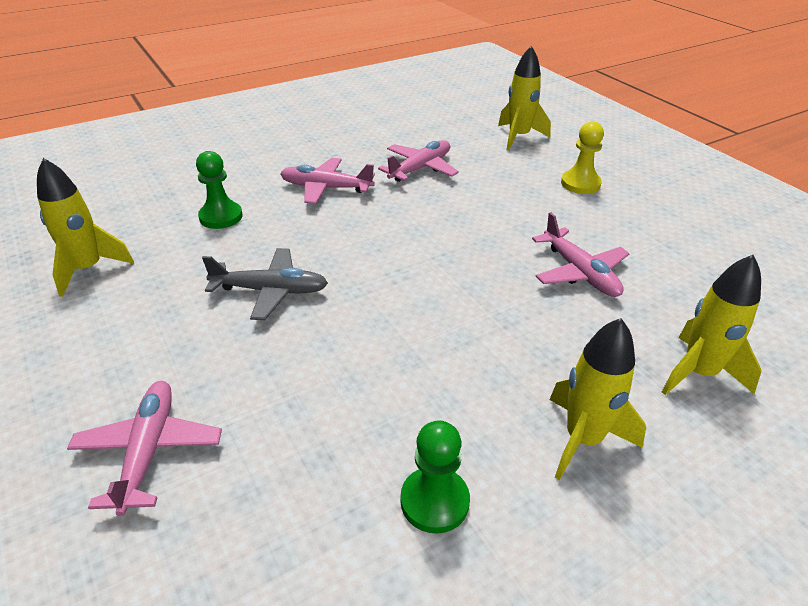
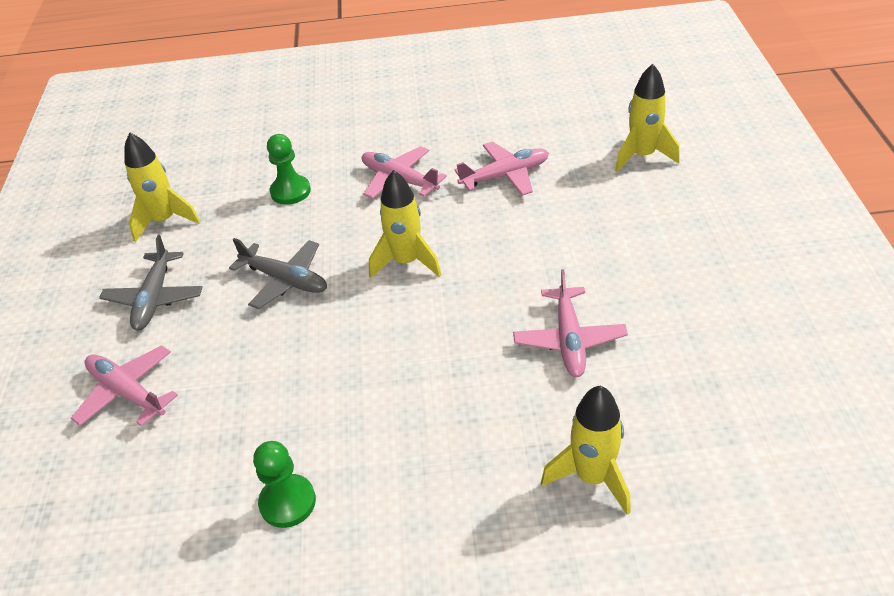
camera: 30 degrees right, 5 degrees up
pink plane [67,381,222,516] -> pink plane turned 75 degrees counterclockwise [71,345,178,426]
yellow rocket [550,318,646,480] -> yellow rocket moved to [369,170,441,278]
yellow pawn [561,121,604,194] -> none
none -> grey plane [99,235,203,331]

